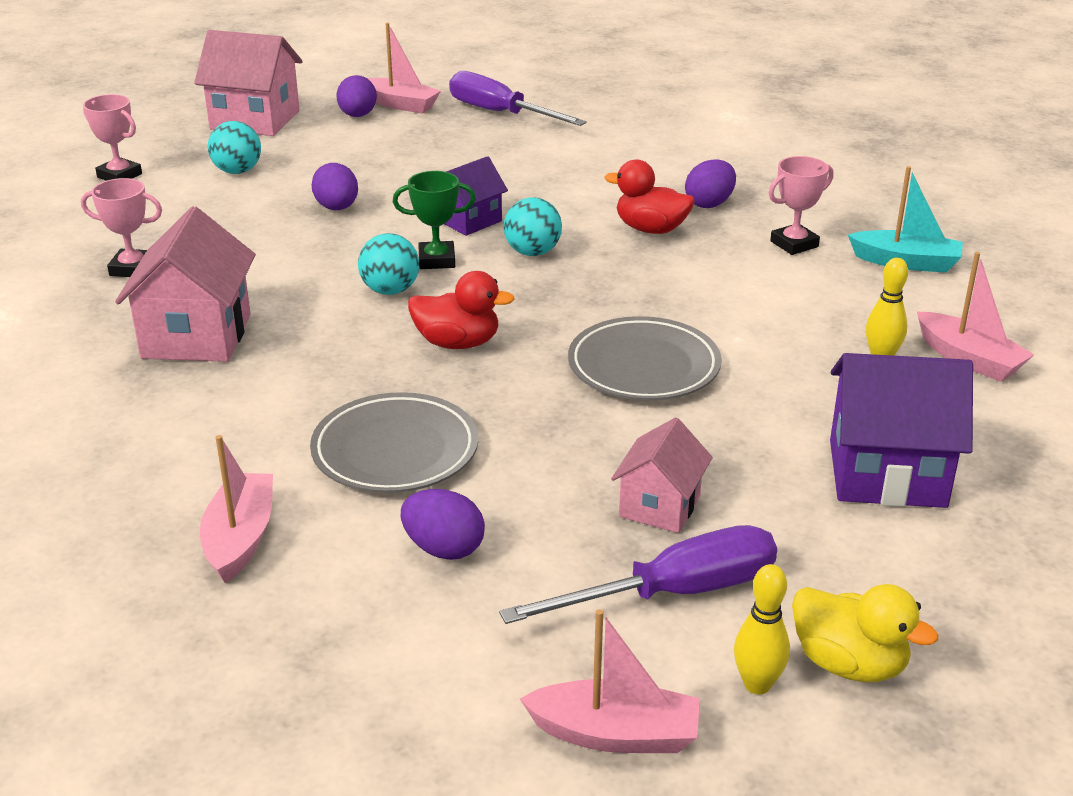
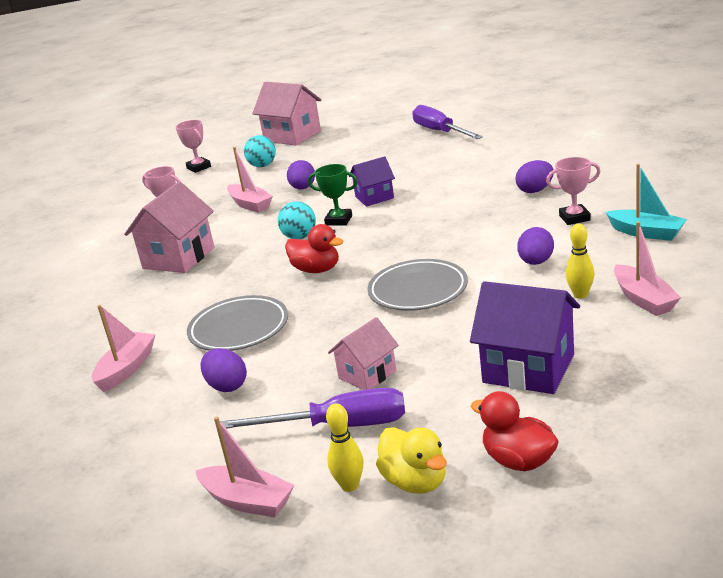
camera: 25 degrees right, 5 degrees down
purple egg [336,75,377,117] -> purple egg moved to [517,227,554,265]
pink boat [367,23,441,114] -> pink boat moved to [227,147,273,213]
turquoise ball [504,197,562,256] -> none
red duck [605,159,695,234] -> red duck moved to [471,391,559,471]

